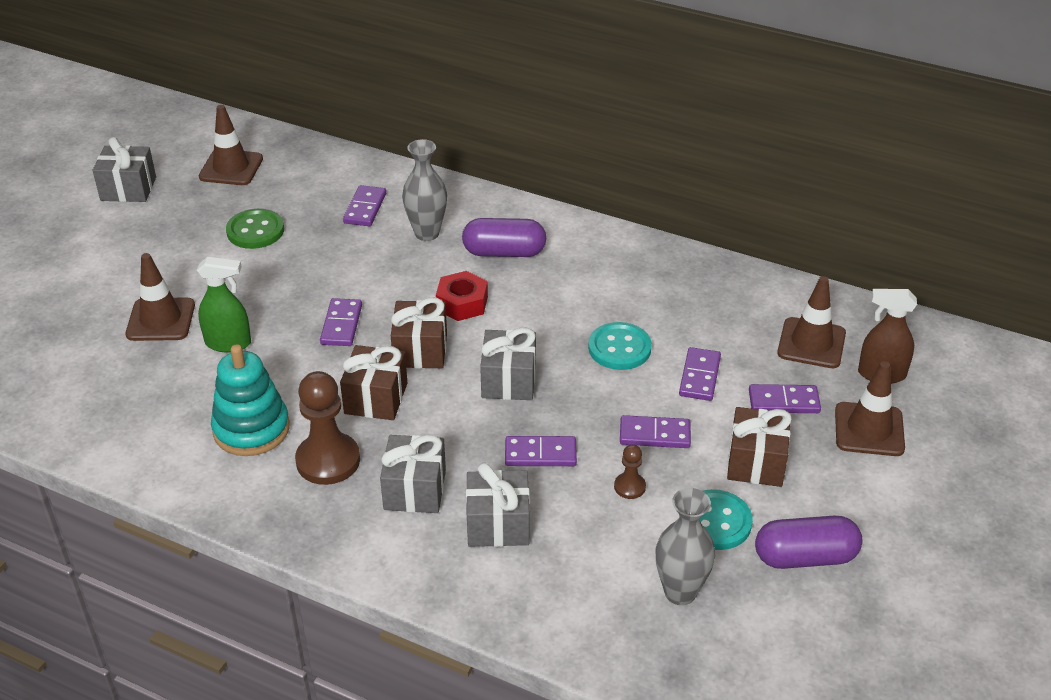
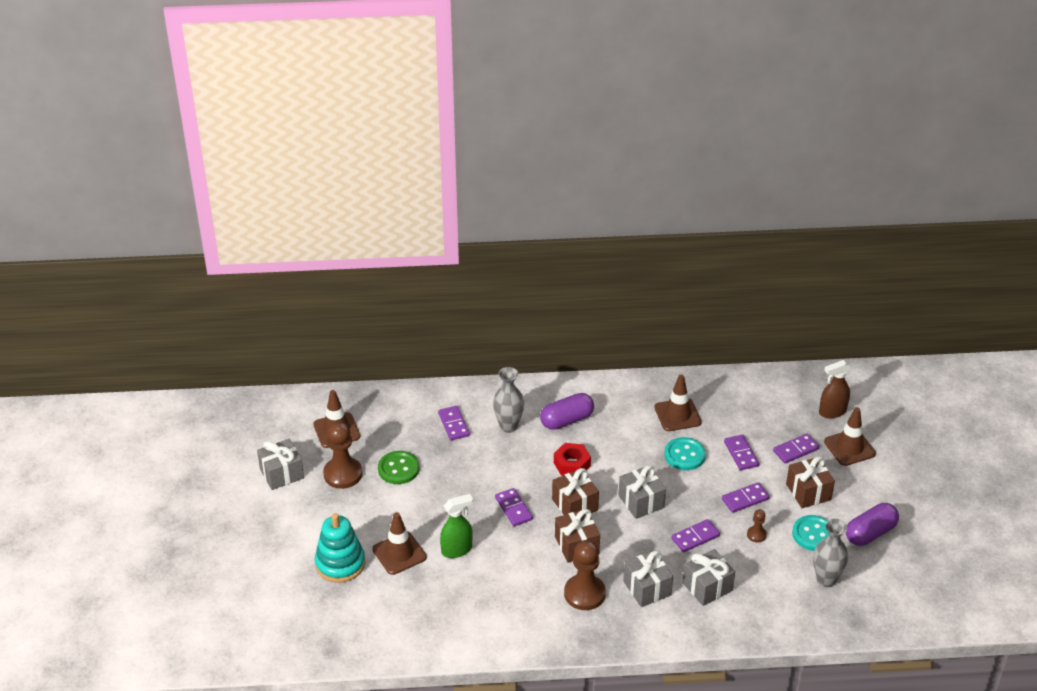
camera: 30 degrees left, 0 degrees up
turquoise stacking toy [211,344,290,456] -> turquoise stacking toy moved to [315,513,365,583]
brown traffic cone [777,276,846,368] -> brown traffic cone moved to [655,375,702,431]
none -> brown pawn [323,421,362,489]

